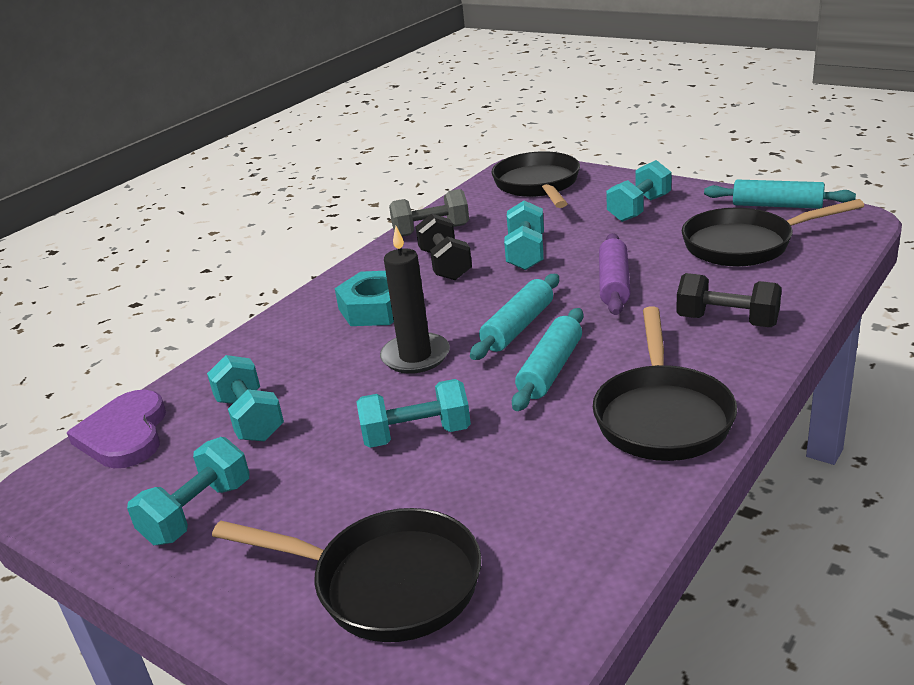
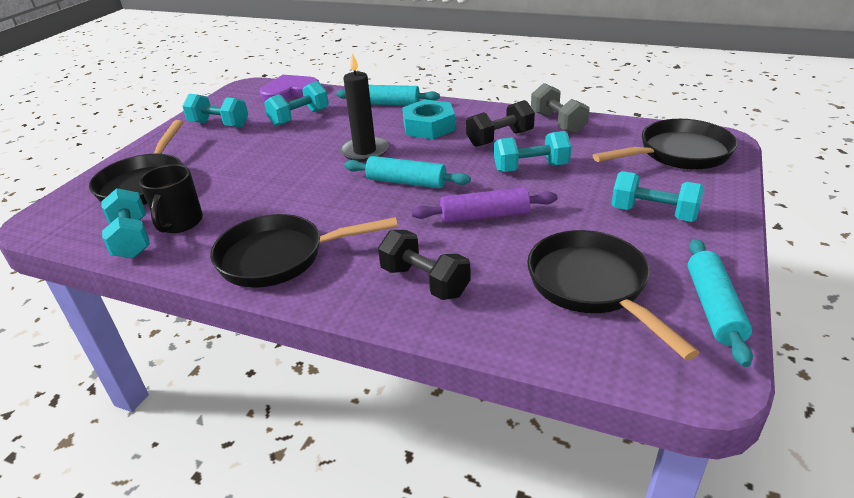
camera: 75 degrees right, 5 degrees up
turquoise dumbbell [357,379,471,448] -> turquoise dumbbell moved to [101,188,150,258]
turquoise rolling pin [512,308,584,411] -> turquoise rolling pin moved to [336,85,440,105]
black dumbbell [676,273,782,327] -> black dumbbell turned 60 degrees counterclockwise [378,230,471,300]
none -> black mug [139,164,203,233]

